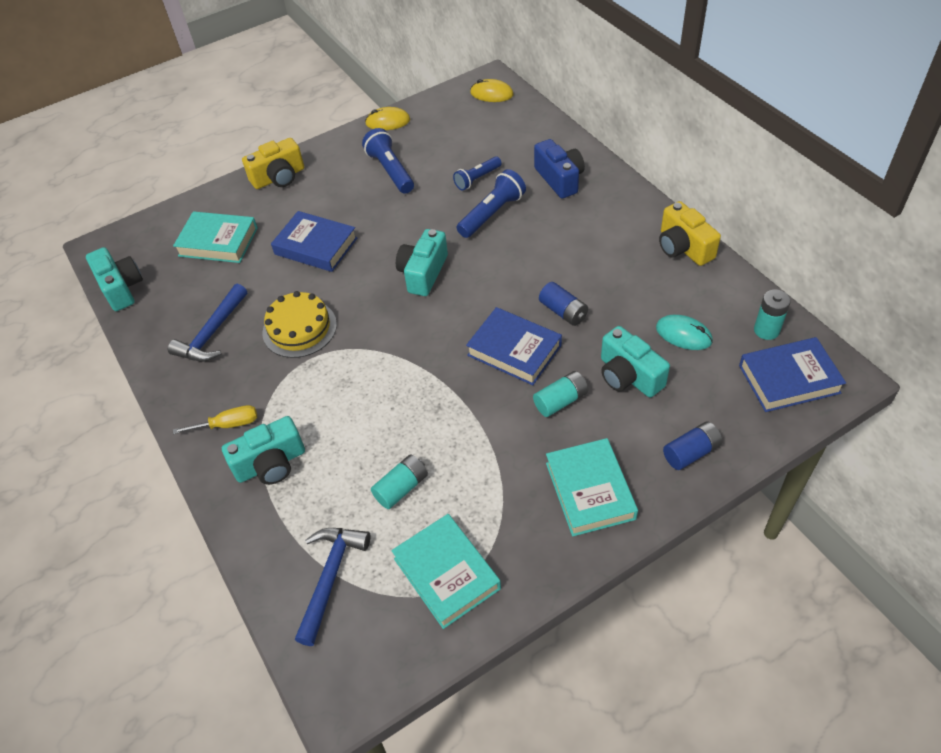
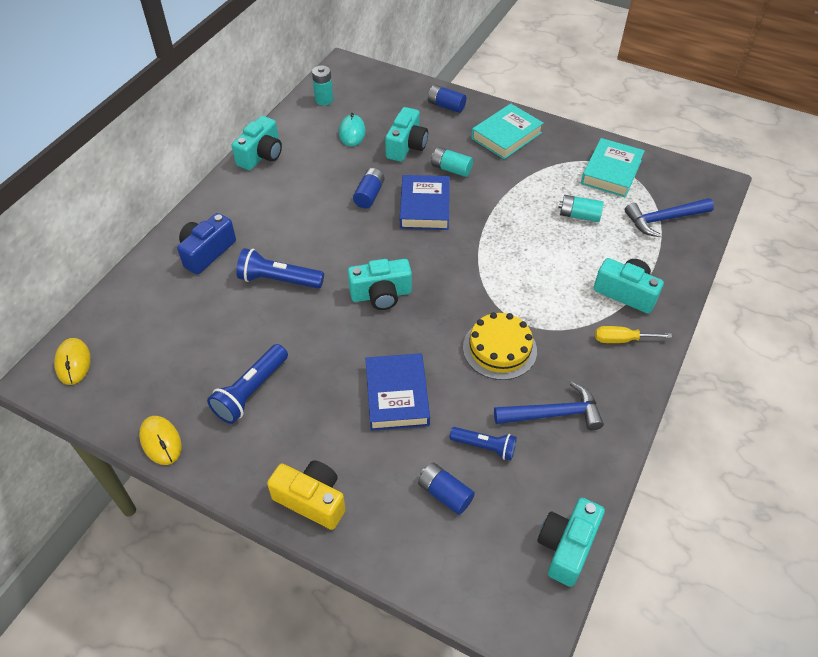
camera: 125 degrees left, 0 degrees up
turquoise book [173,211,258,263] -> blue battery [418,463,475,515]
yellow screwdriver [173,405,257,434] -> yellow screwdriver turned 45 degrees counterclockwise [595,326,672,343]
blue flashlight [453,157,502,191] -> blue flashlight moved to [450,427,517,460]
yellow camera [659,201,721,266] -> turquoise camera [232,116,282,170]
blue book [739,337,846,412] -> none

